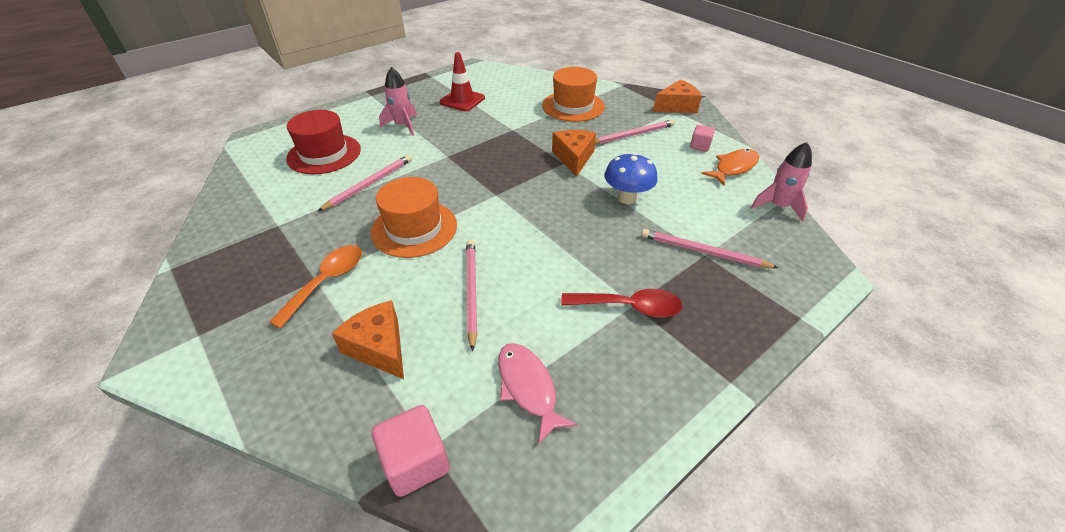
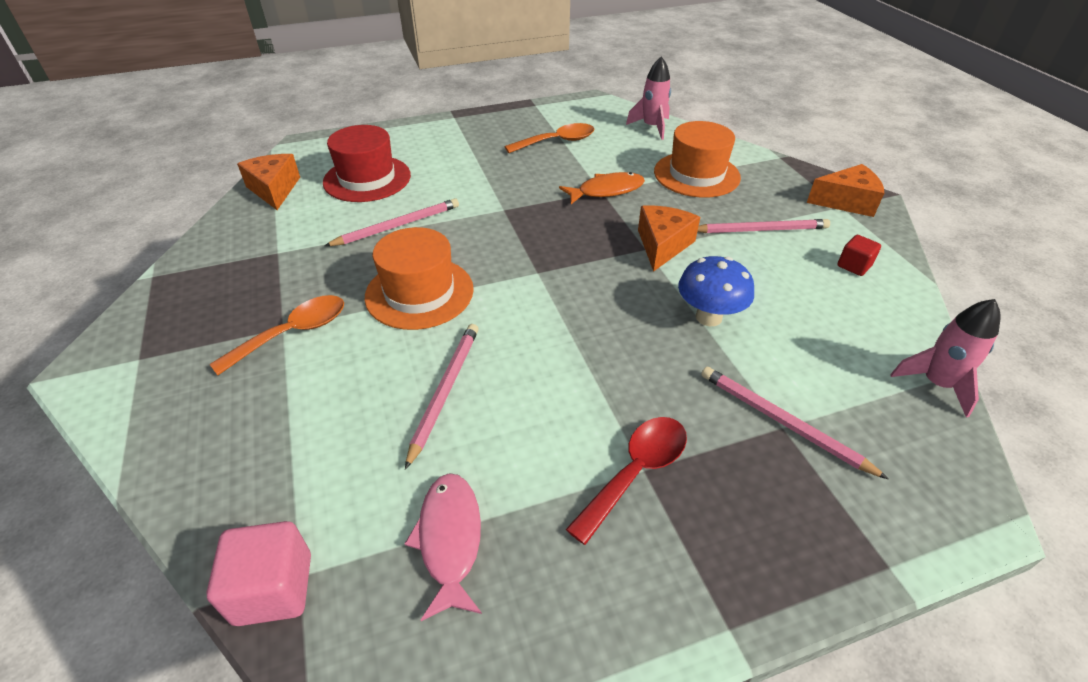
camera: 20 degrees right, 0 degrees up
orange cheese [332,300,404,379] -> orange cheese moved to [237,154,300,210]
pink rocket [379,67,417,136] -> pink rocket moved to [626,56,671,140]
red traffic cone [440,52,485,111] -> orange spoon [505,123,594,153]
red spoon [561,289,683,317] -> red spoon turned 75 degrees counterclockwise [566,417,687,545]
pink cube [690,125,715,152] -> red cube [837,235,881,276]
orange fish [701,149,759,185] -> orange fish moved to [559,172,645,204]

